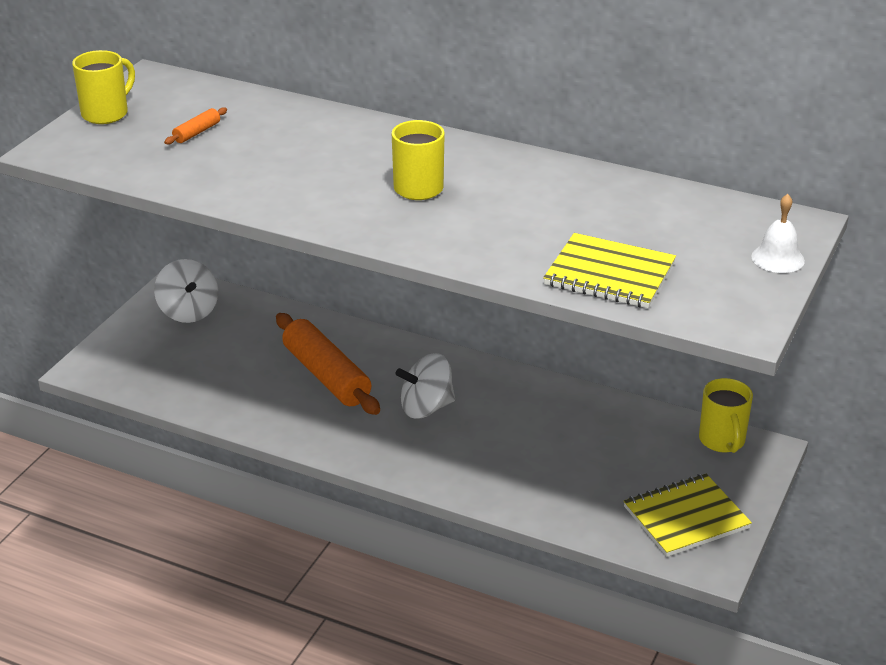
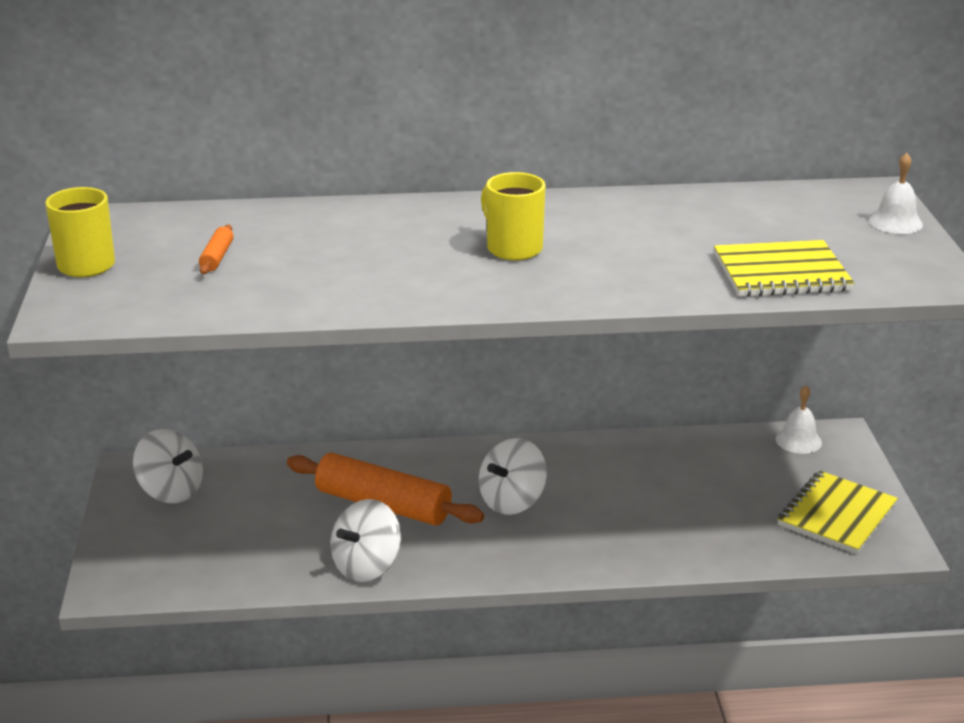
camera: 30 degrees left, 5 degrees down
yellow mug [699,378,753,453] -> white bell [776,385,822,454]
none -> white spinning top [330,499,401,582]

